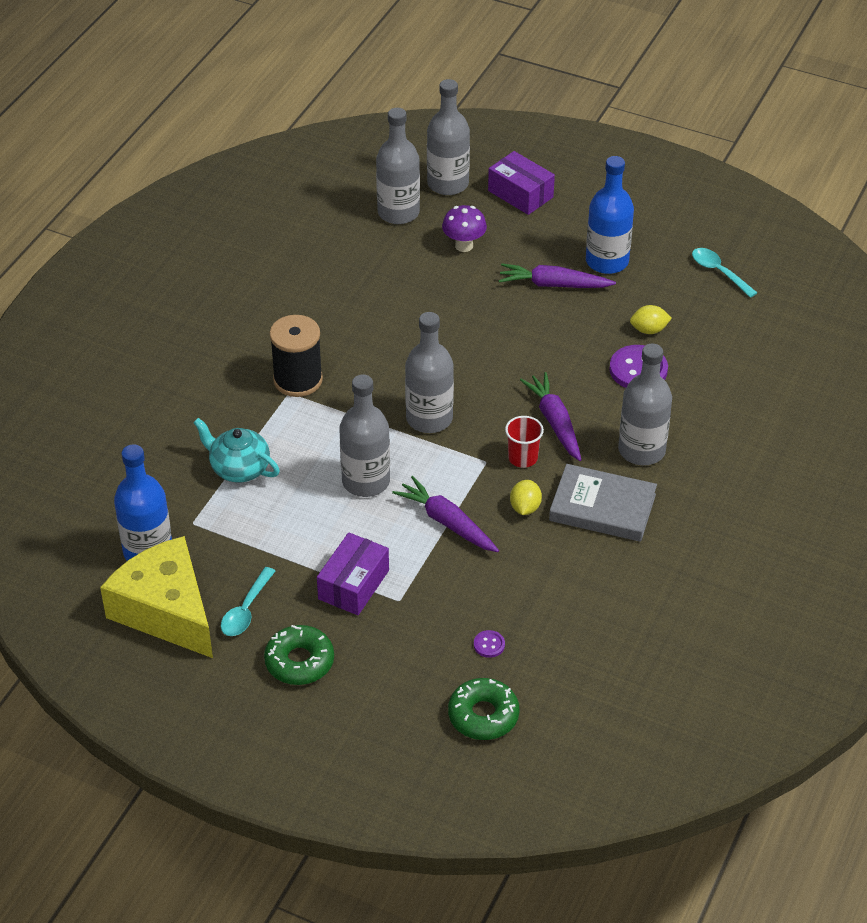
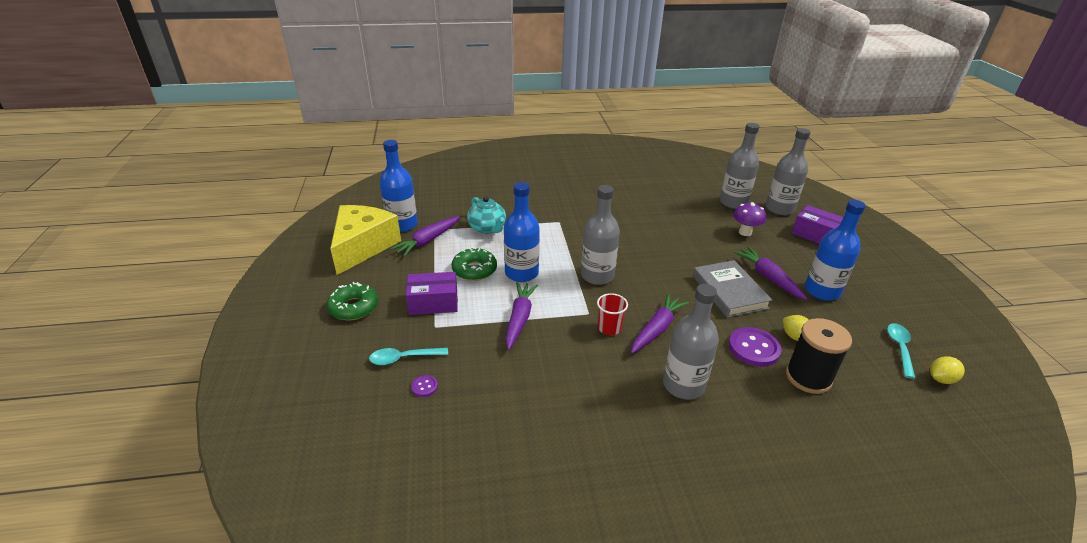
camera: 55 degrees right, 10 degrees down
turquoise teapot [193,418,280,482] -> turquoise teapot turned 150 degrees clockwise [467,196,506,234]
turquoise spoon [221,567,275,636] -> turquoise spoon moved to [369,348,448,365]
black spool [270,315,323,397] -> black spool moved to [786,318,852,394]
grey bottle [339,374,390,497] -> blue bottle [504,182,540,282]
green donut [448,678,519,740] -> green donut moved to [452,247,497,281]
purple box [488,151,555,215] -> purple box turned 60 degrees counterclockwise [792,205,843,244]
yellow lemon [510,480,542,515] -> yellow lemon moved to [930,356,965,384]
grey book [549,464,657,542] -> grey book moved to [693,260,772,318]
none -> purple carrot [391,216,460,257]

